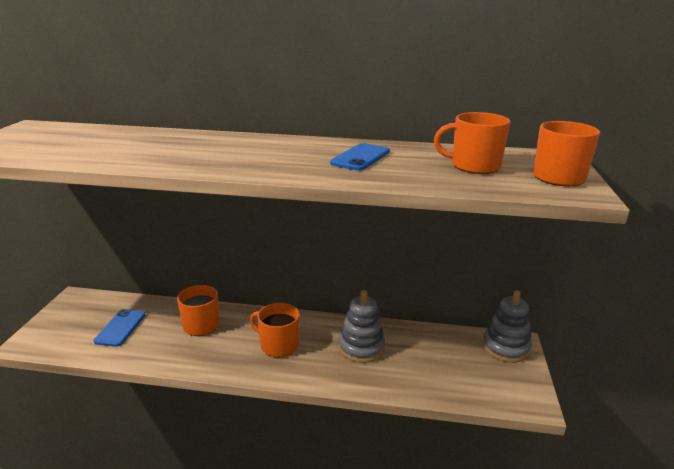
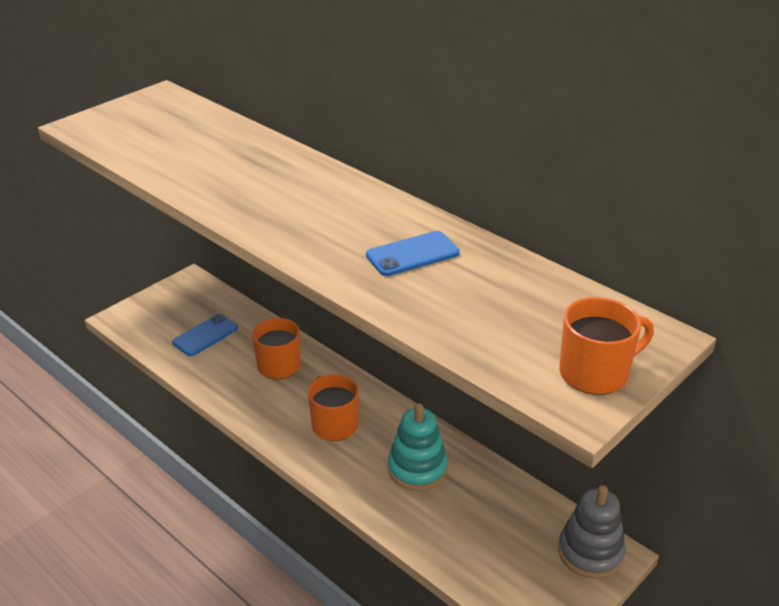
camera: 35 degrees right, 10 degrees up
grey stacking toy [338,290,385,363] -> turquoise stacking toy [388,403,448,491]
orange mug [434,112,510,174] -> none

